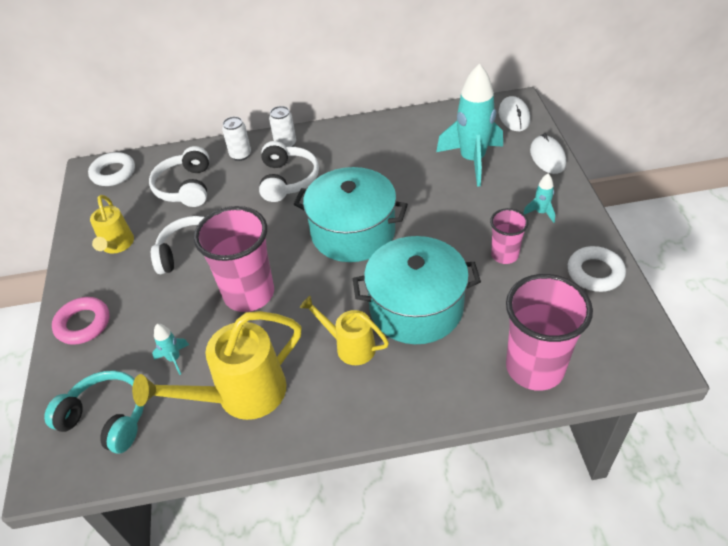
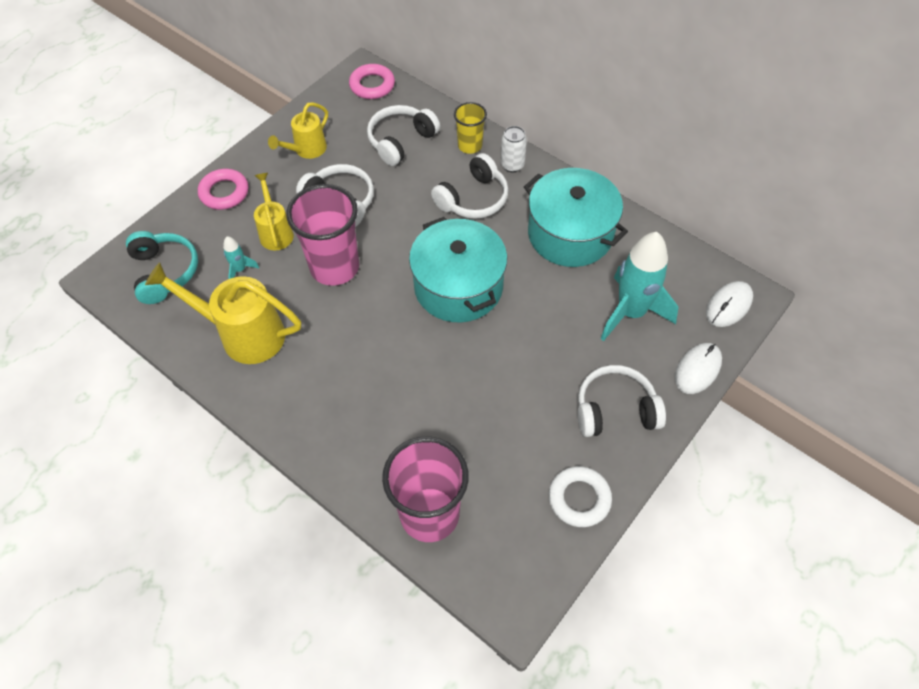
camera: 45 degrees right, 10 degrees up
white ring [88,152,135,186] -> pink ring [349,64,395,99]
white can [222,116,251,161] -> yellow cup [454,102,487,154]
yellow watering can [300,296,389,365] -> yellow watering can moved to [254,173,294,250]
turquoise pot [353,236,481,344] -> turquoise pot moved to [524,168,628,267]
pink cup [490,208,528,264] -> none
turquoise rocket [523,174,555,223] -> white headphones [578,365,666,437]

